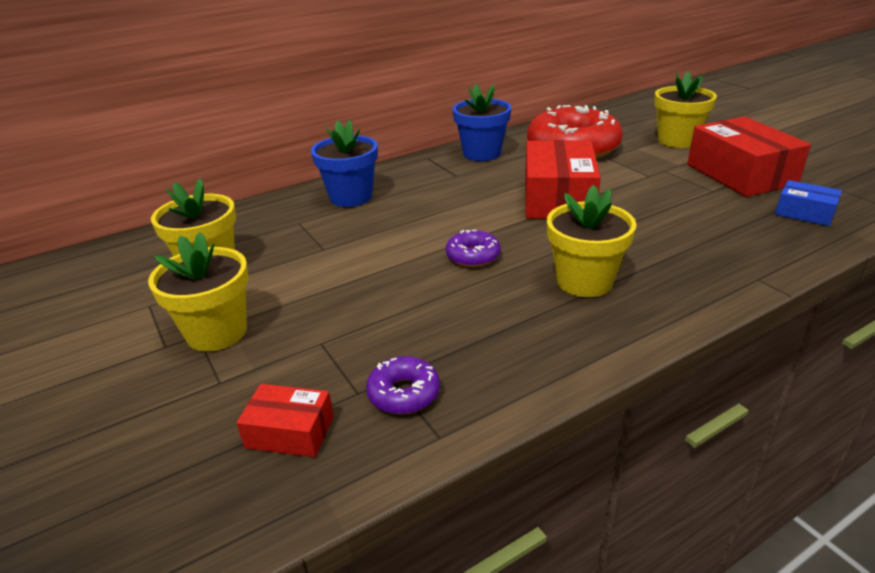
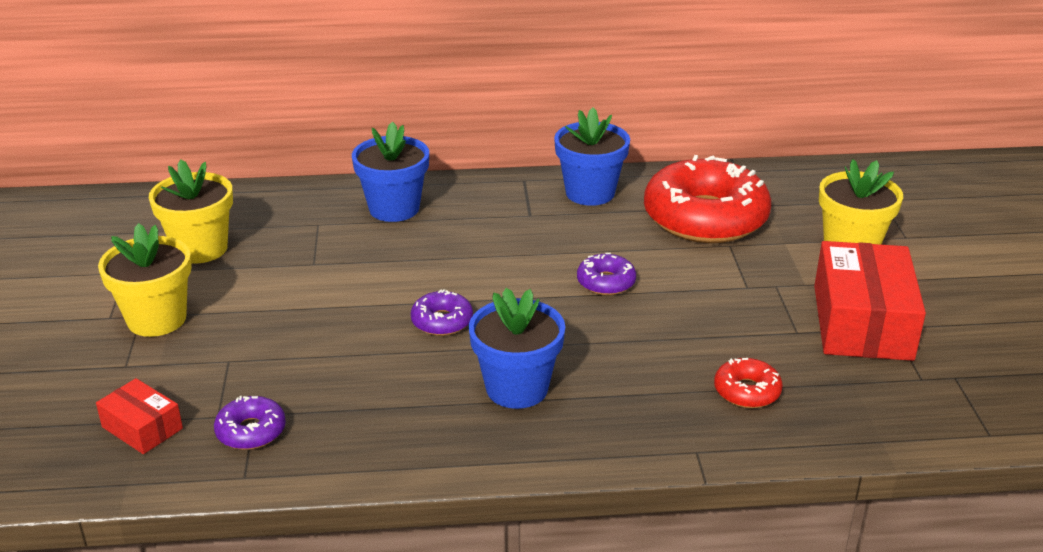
camera: 25 degrees right, 0 degrees up
red box [525,140,601,219] -> purple donut [577,253,636,295]
yellow flower pot [547,185,637,297] -> blue flower pot [469,288,565,409]
blue box [775,180,842,226] -> none
none -> red donut [714,358,783,408]

